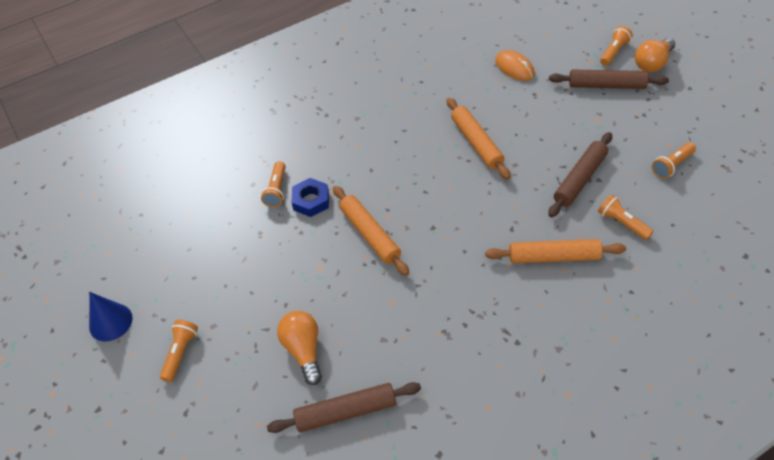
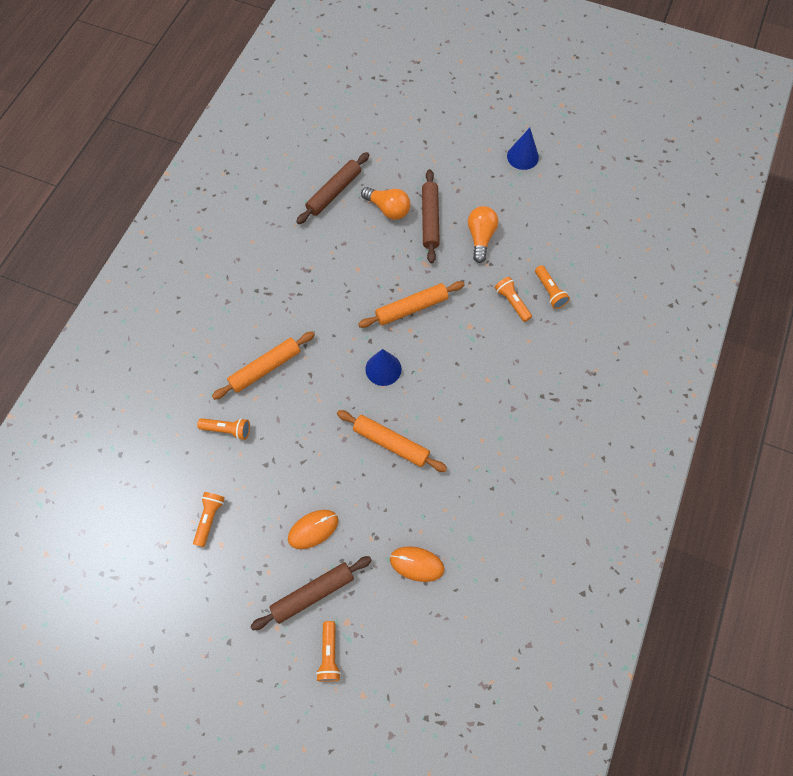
camera: 140 degrees right, 15 degrees up
orange flashlight [160,320,198,382] -> orange flashlight moved to [535,265,570,309]
blue nut [291,178,329,217] -> none
orange rolling pin [333,186,409,276] -> orange rolling pin turned 45 degrees counterclockwise [358,281,465,328]
brown rolling pin [548,132,612,217] -> brown rolling pin moved to [422,169,440,263]
orange light bulb [635,38,675,72] -> orange light bulb moved to [468,206,498,263]
none -> orange mouse [288,510,339,549]
none -> blue cone [365,349,402,386]

